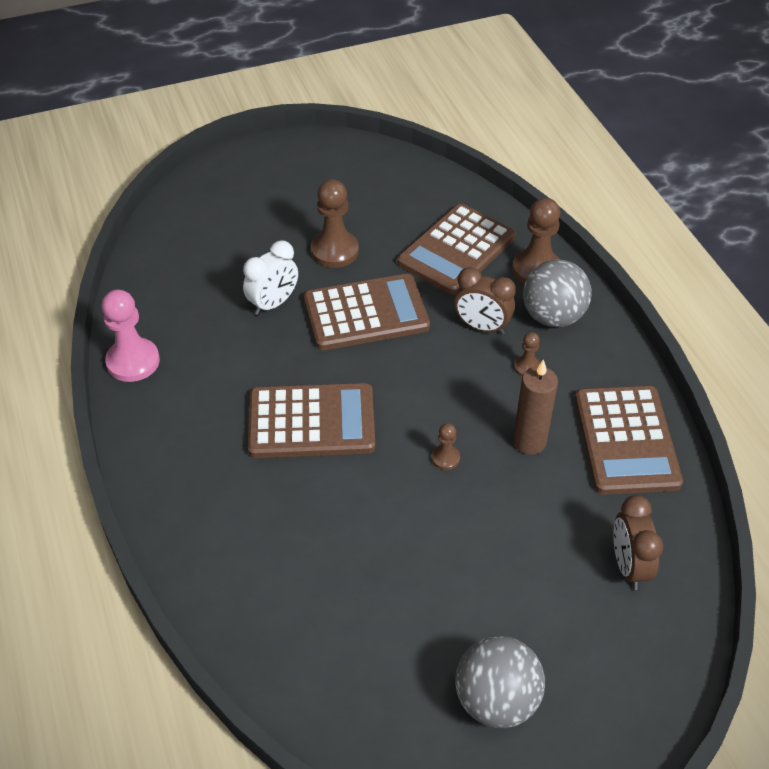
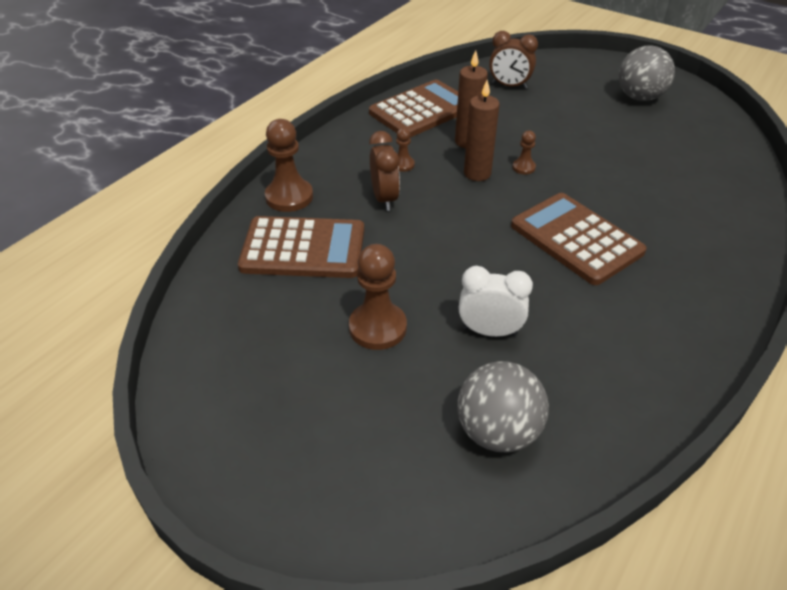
camera: 125 degrees left, 5 degrees down
pink pawn [102,289,160,382] -> none
brown calculator [304,274,430,351] -> none
grey ball [523,259,592,327] -> grey ball moved to [457,361,549,453]
brown clock [613,495,663,590] -> brown clock turned 60 degrees clockwise [489,31,538,89]
none -> brown candle [464,80,500,181]

